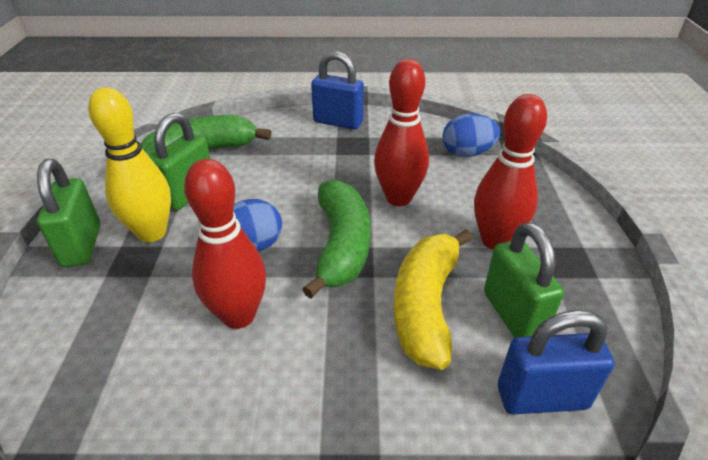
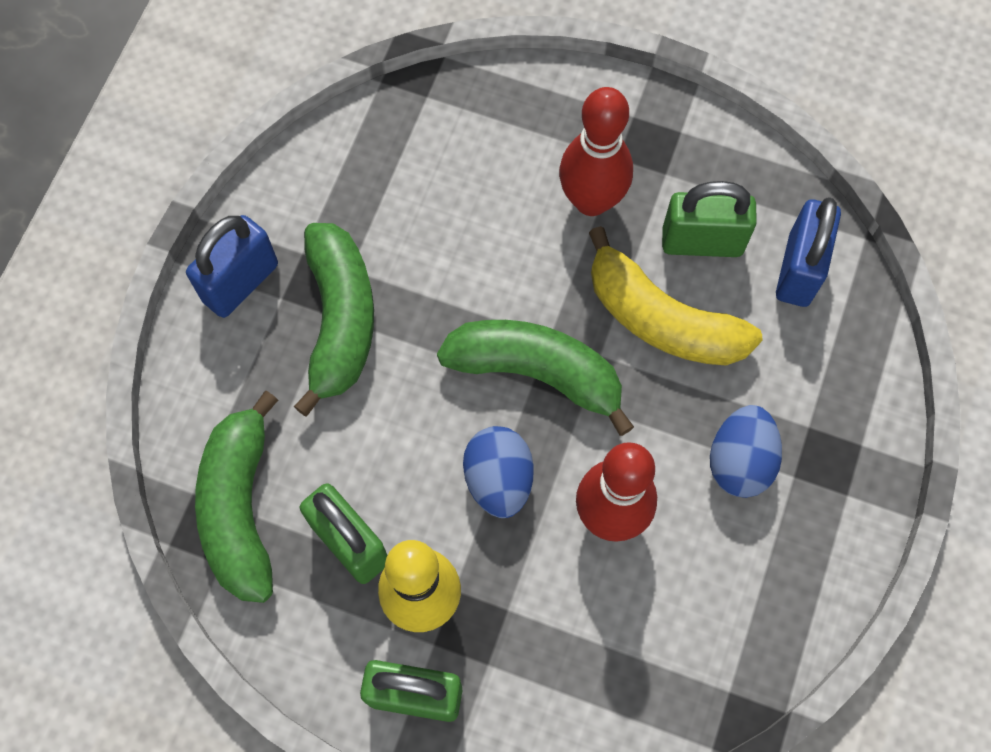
camera: 70 degrees left, 30 degrees up
red bowling pin [374,59,429,206] -> none
blue egg [443,113,500,157] -> blue egg moved to [710,405,782,498]
none -> green banana [294,223,374,416]

